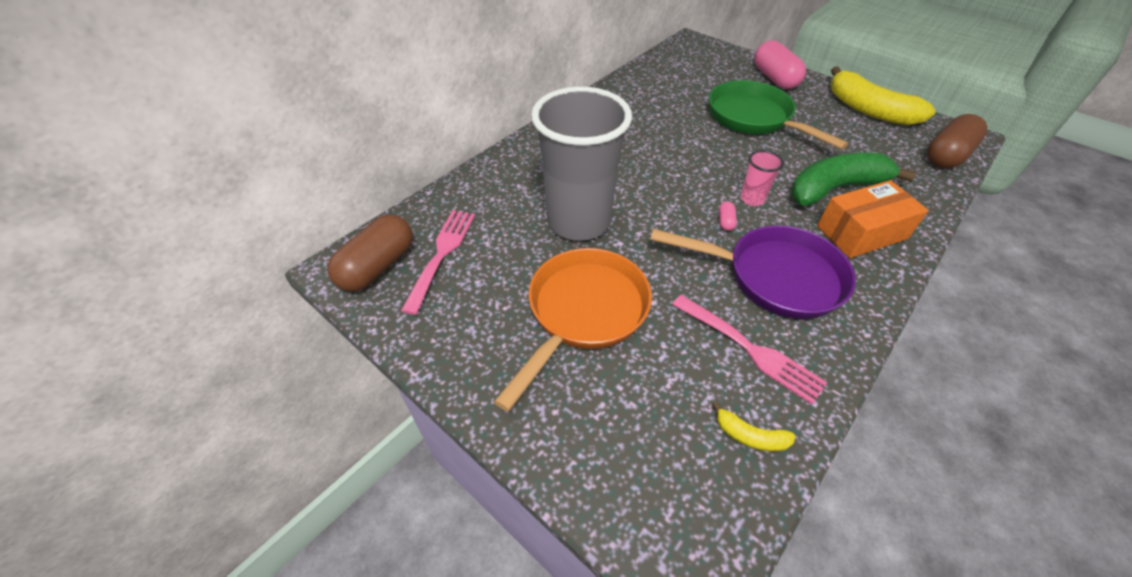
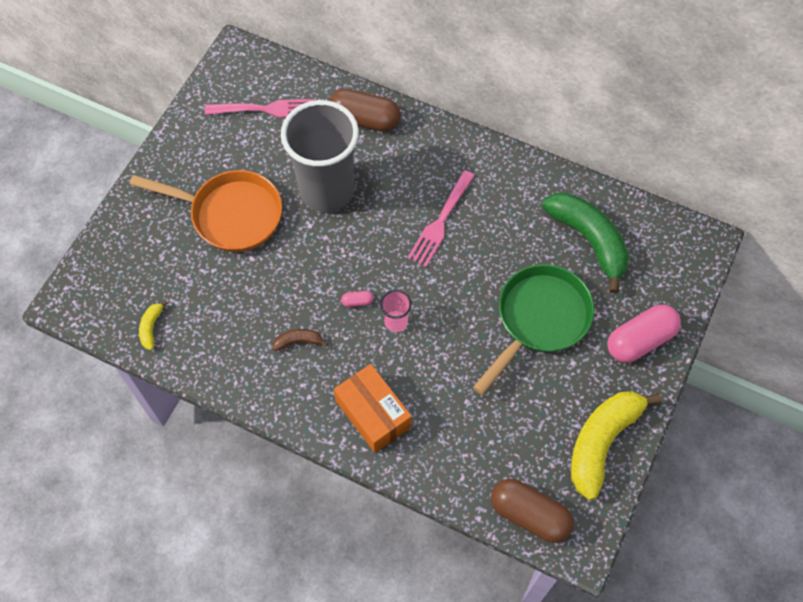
camera: 75 degrees right, 15 degrees up
brown capsule [328,214,413,292] -> brown capsule moved to [329,89,401,132]
purple pan [650,225,856,319] -> brown banana [273,329,328,351]
pink fork [672,295,827,404] -> pink fork moved to [407,170,475,267]
green banana [791,153,916,206] -> green banana moved to [542,193,629,294]

